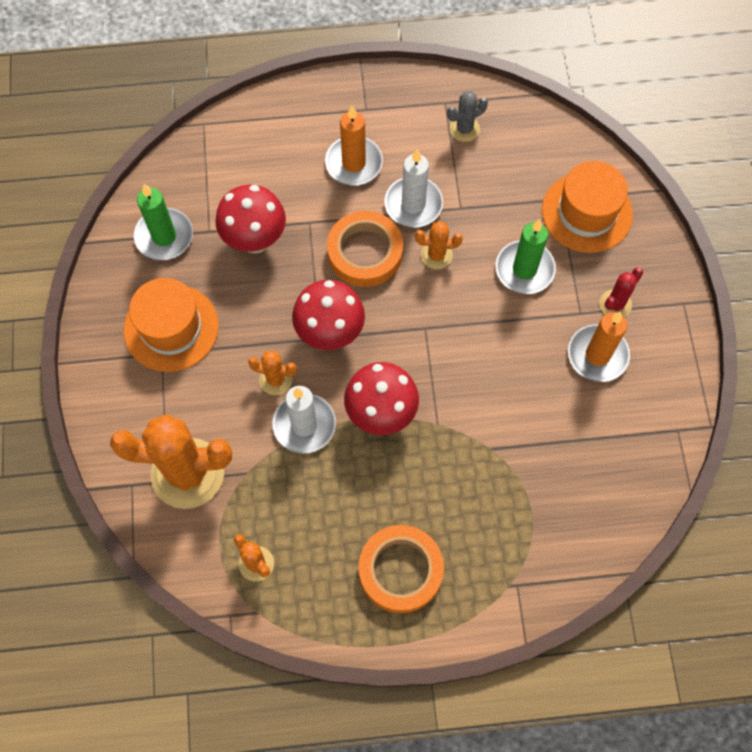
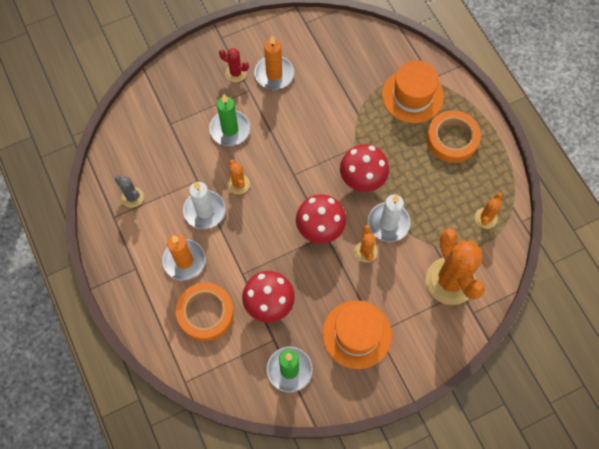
camera: 110 degrees left, 0 degrees up
orange tape [327,211,403,287] -> orange tape moved to [176,283,234,341]
orange hat [542,161,633,253] -> orange hat moved to [382,60,444,123]

